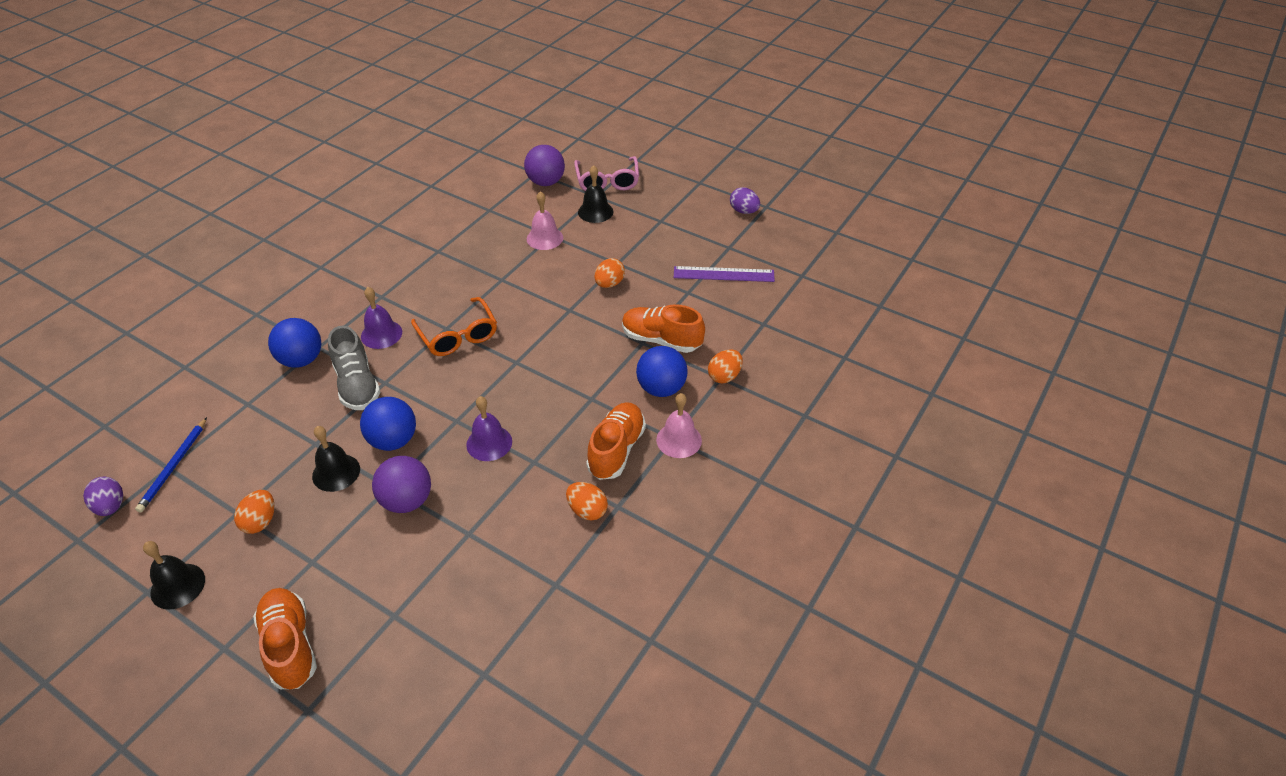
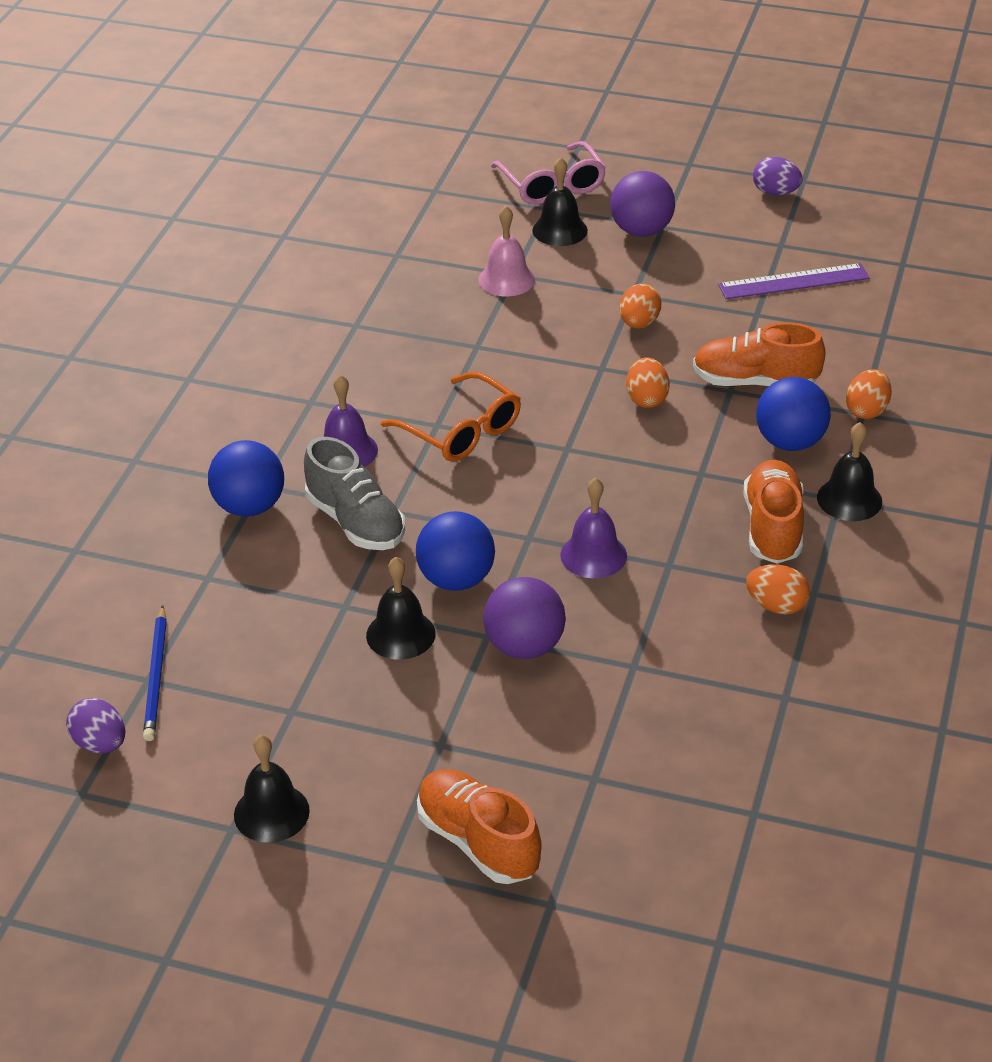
camera: 15 degrees left, 5 degrees down
orange egg [234,490,275,534] -> orange egg moved to [626,357,670,408]
purple ball [524,145,565,186] -> purple ball moved to [610,171,675,237]
pink bell [656,393,702,458] -> black bell [817,422,882,521]

